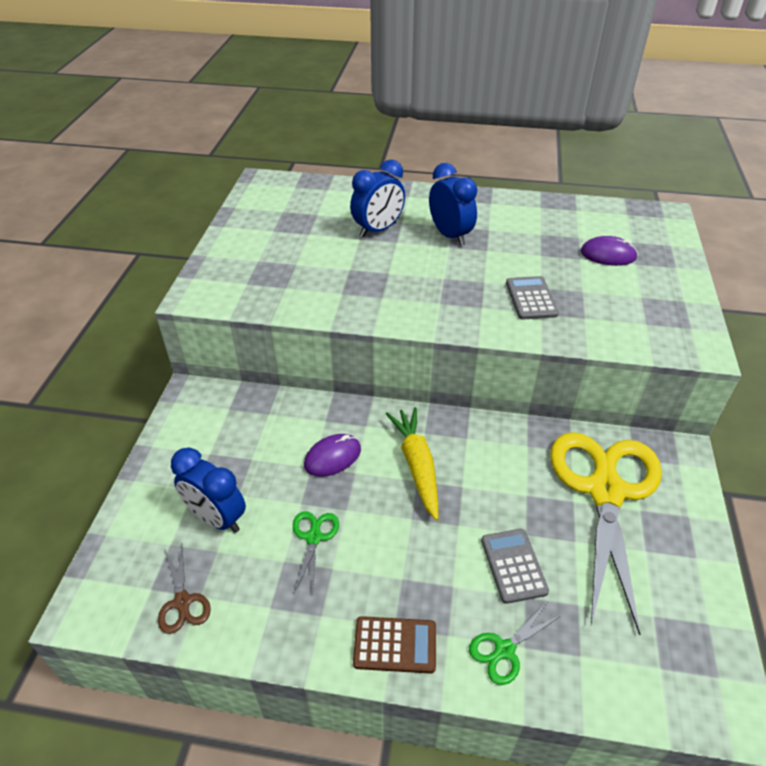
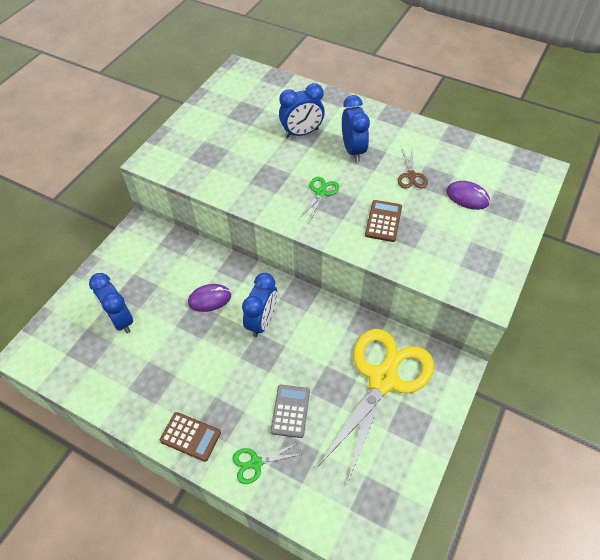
camera: 20 degrees right, 10 degrees up
brown scissors [158,544,211,634] -> brown scissors moved to [398,149,428,189]
green scissors [293,511,339,594] -> green scissors moved to [300,177,339,222]
yellow carrot [386,407,438,520] -> blue clock [242,273,277,337]
grey calculator [506,276,559,320] -> brown calculator [365,200,402,242]

